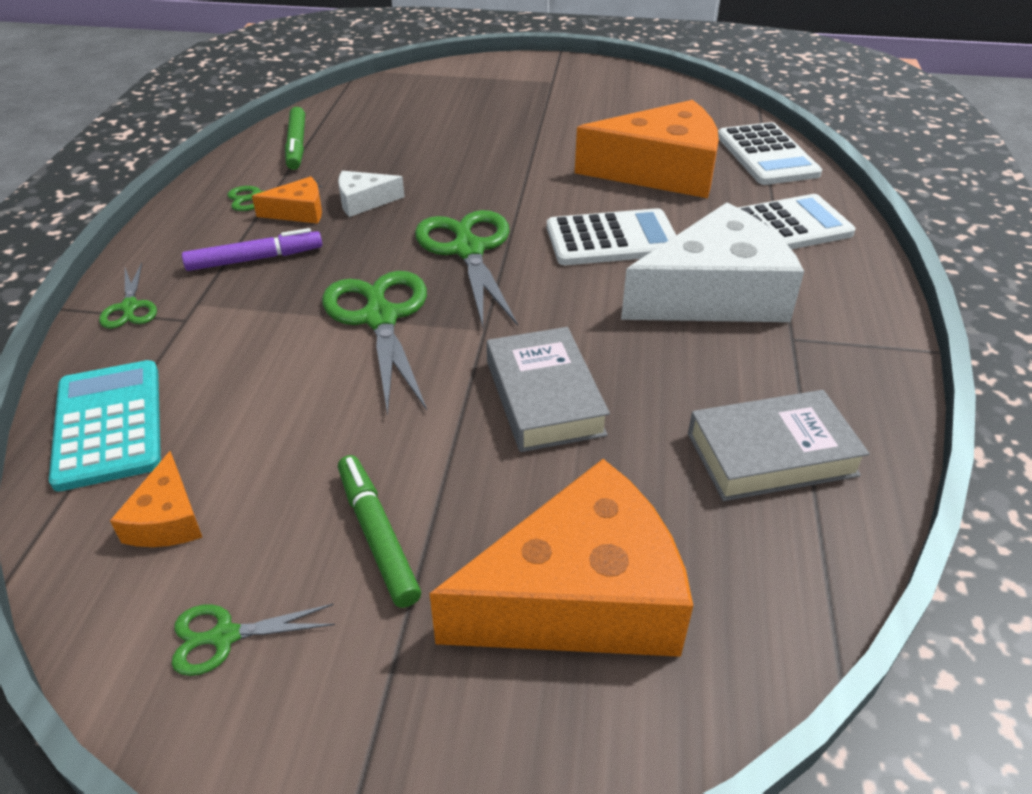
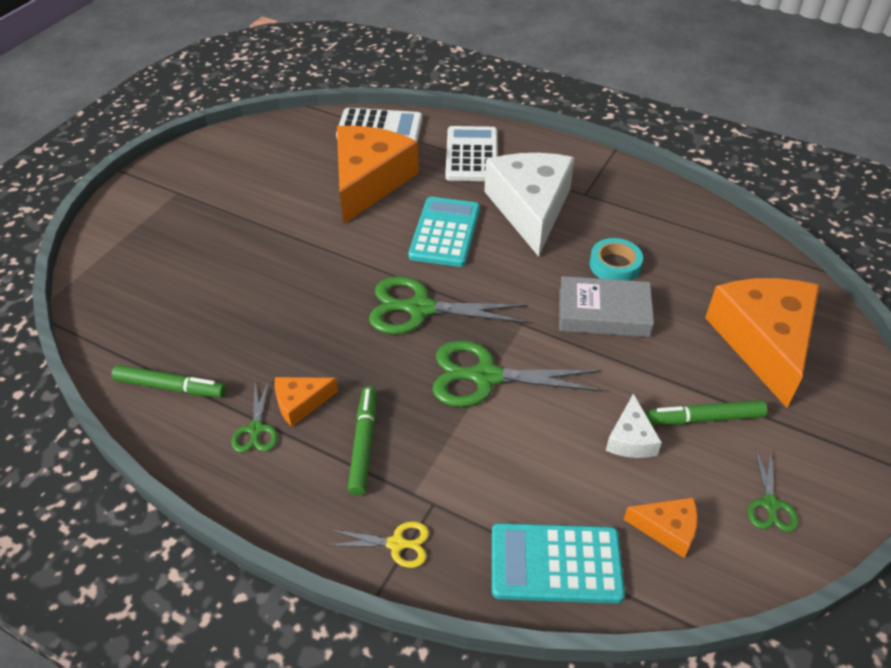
camera: 70 degrees left, 5 degrees up
green scissors [99,263,157,329] -> yellow scissors [327,521,429,568]
purple marker [182,228,322,271] -> green marker [348,387,376,496]
orange cheese [252,176,322,224] -> orange cheese turned 120 degrees counterclockwise [275,377,338,427]
white cheese [338,171,405,217] -> white cheese moved to [606,394,662,458]
white calculator [547,208,676,265] -> turquoise calculator [408,197,480,267]
grey book [688,390,870,501] -> none
none -> turquoise tape [589,238,643,281]

